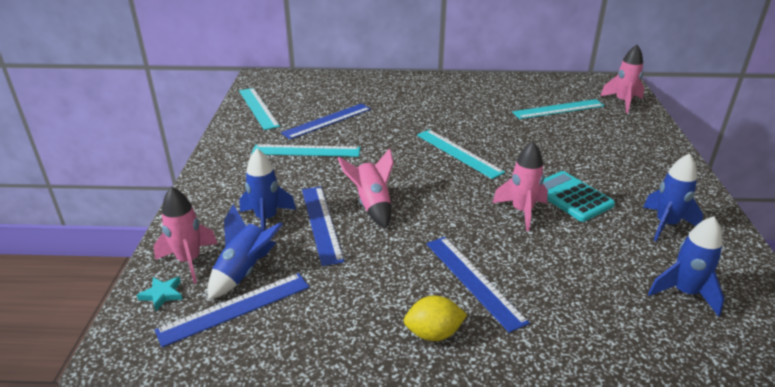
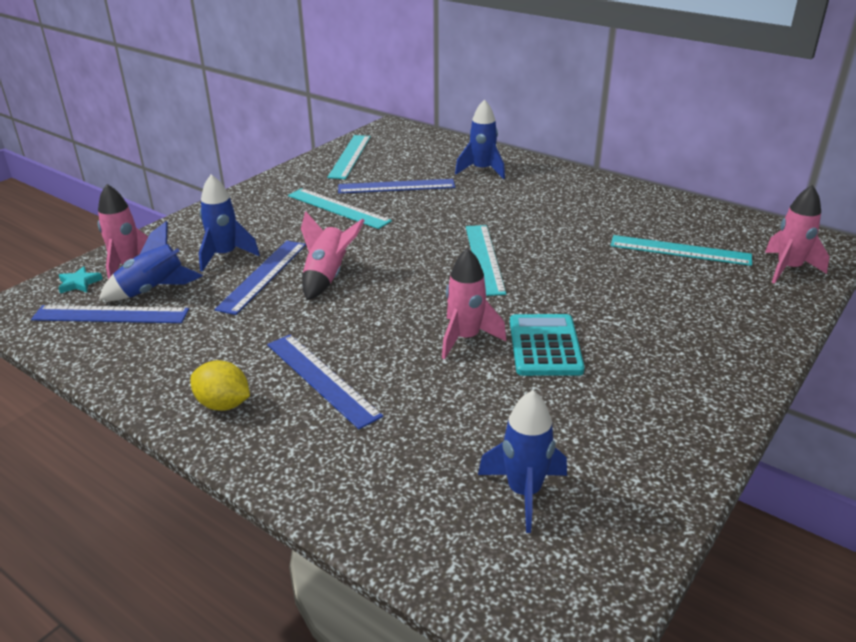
camera: 35 degrees right, 0 degrees up
blue ruler [426,237,530,333] -> blue ruler turned 45 degrees counterclockwise [267,335,383,429]
blue rocket [643,153,703,241] -> blue rocket moved to [455,99,505,179]

